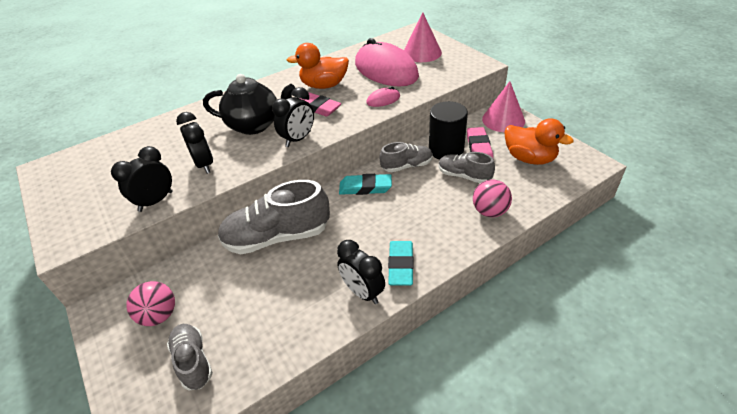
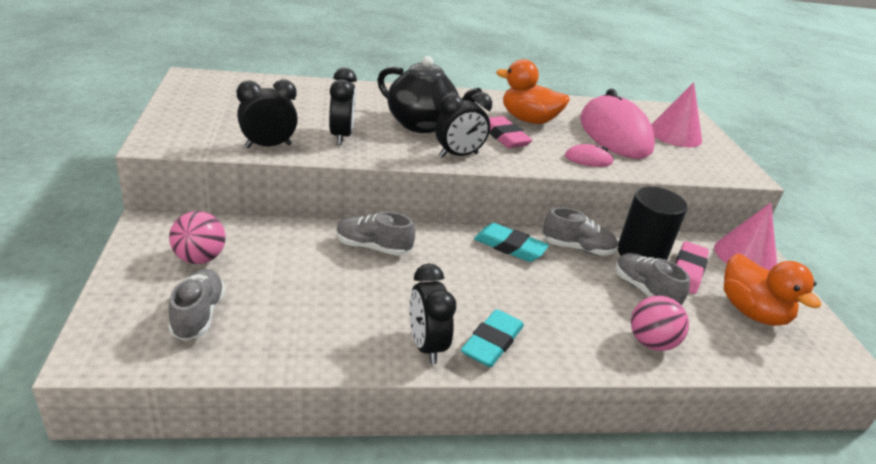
camera: 20 degrees right, 10 degrees down
grey shoe [218,180,330,254] -> grey shoe [336,212,415,256], size x0.57

